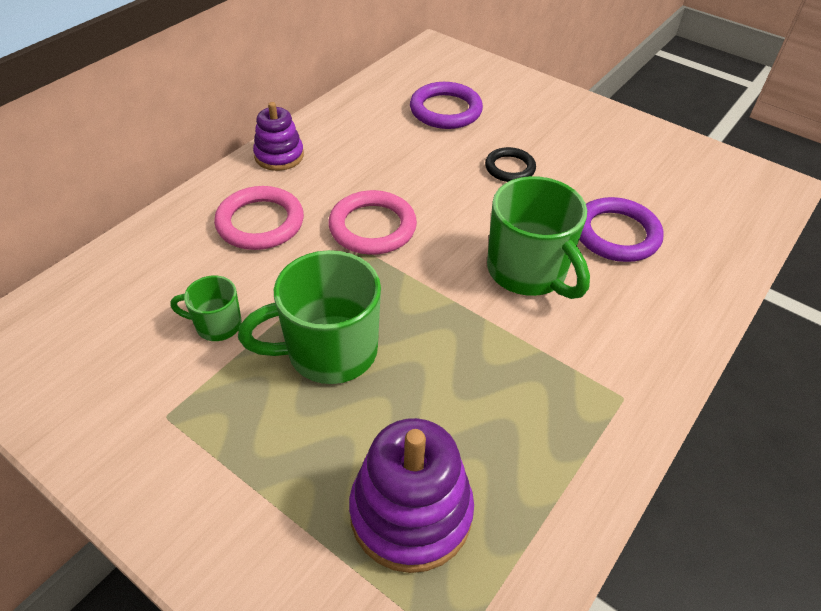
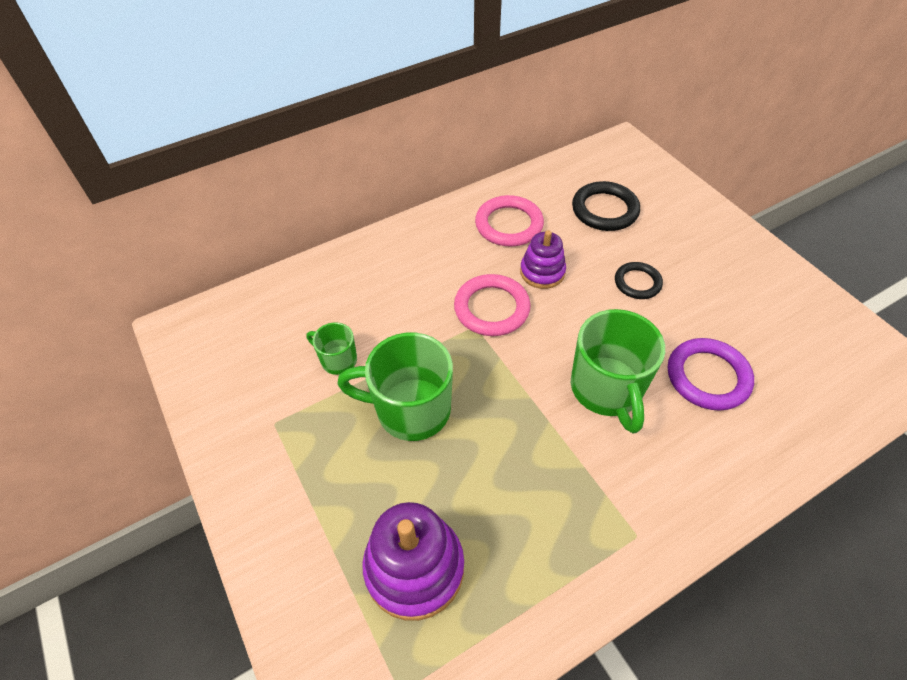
camera: 25 degrees right, 5 degrees up
pink ring [214,186,304,250] -> pink ring moved to [475,195,544,246]
purple stacking toy [253,102,304,171] -> purple stacking toy moved to [520,230,566,289]
purple ring [410,82,483,129] -> black ring [572,181,640,231]

